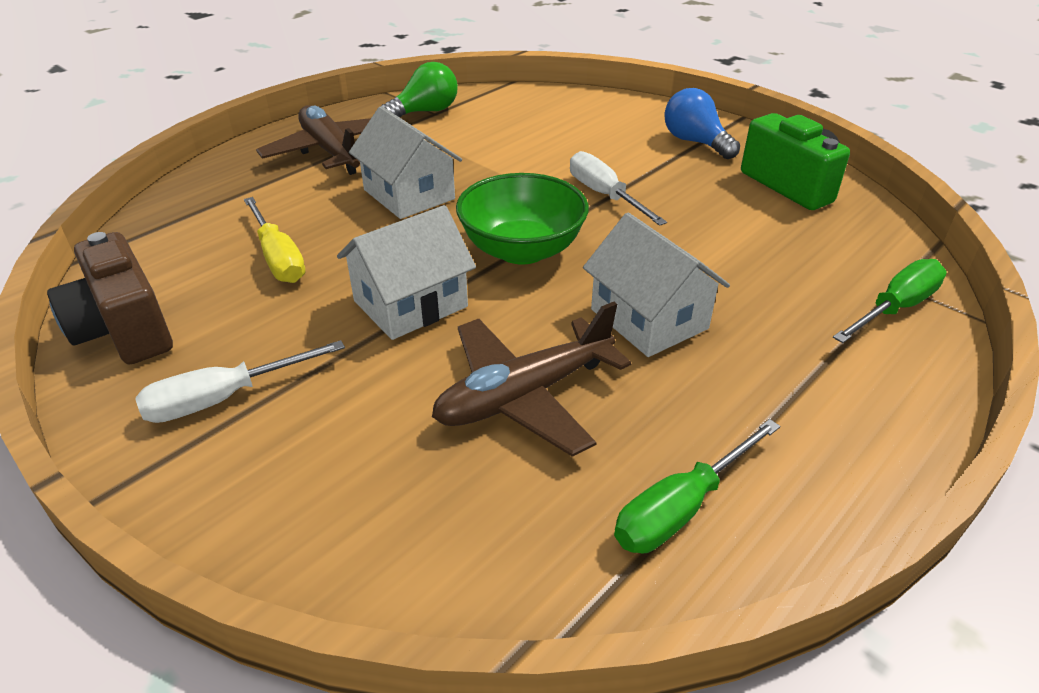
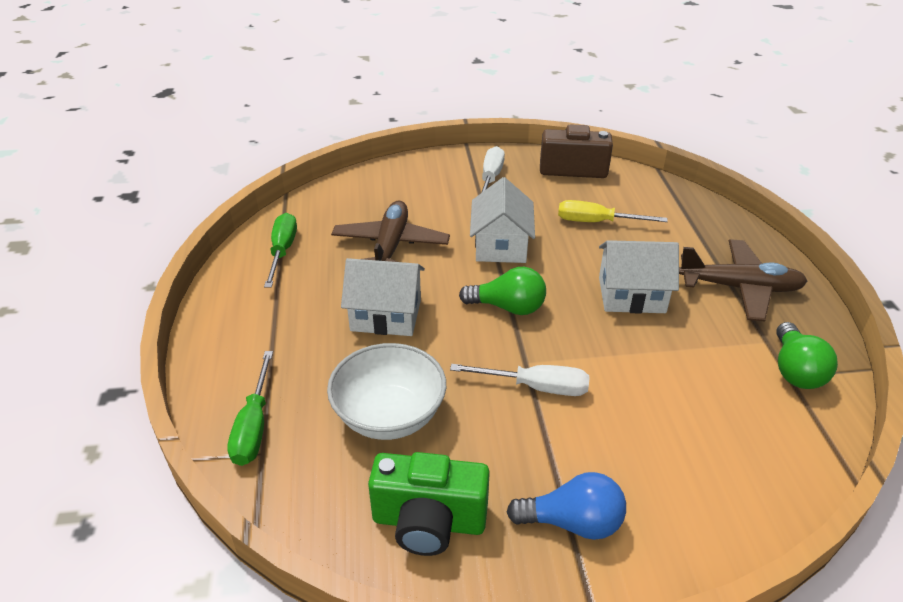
camera: 130 degrees right, 0 degrees up
green bowl [456,173,589,265] -> green light bulb [459,267,546,315]
none -> white bowl [327,343,446,440]

